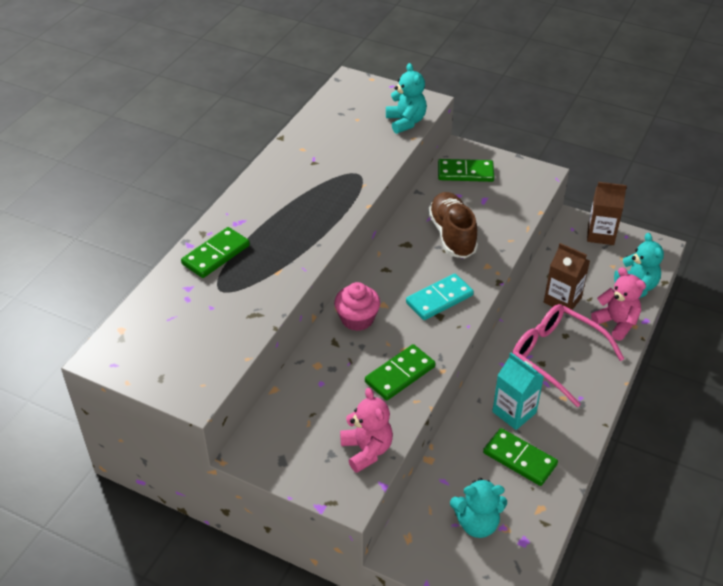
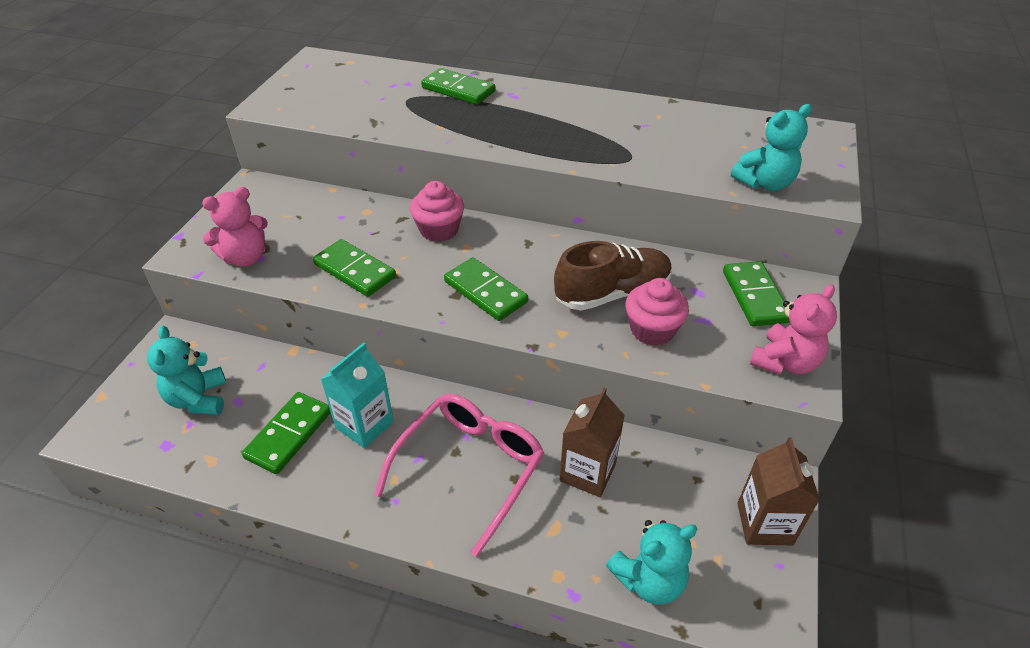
camera: 80 degrees right, 0 degrees up
turquoise domino [406,274,474,320] -> green domino [444,257,528,321]
pink teddy bear [591,267,646,341] -> pink teddy bear moved to [750,284,837,375]
none -> pink cupcake [625,278,689,346]

